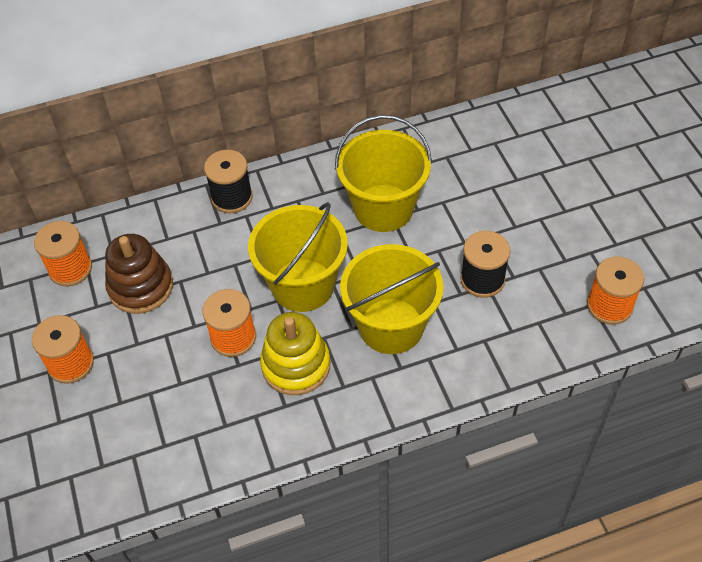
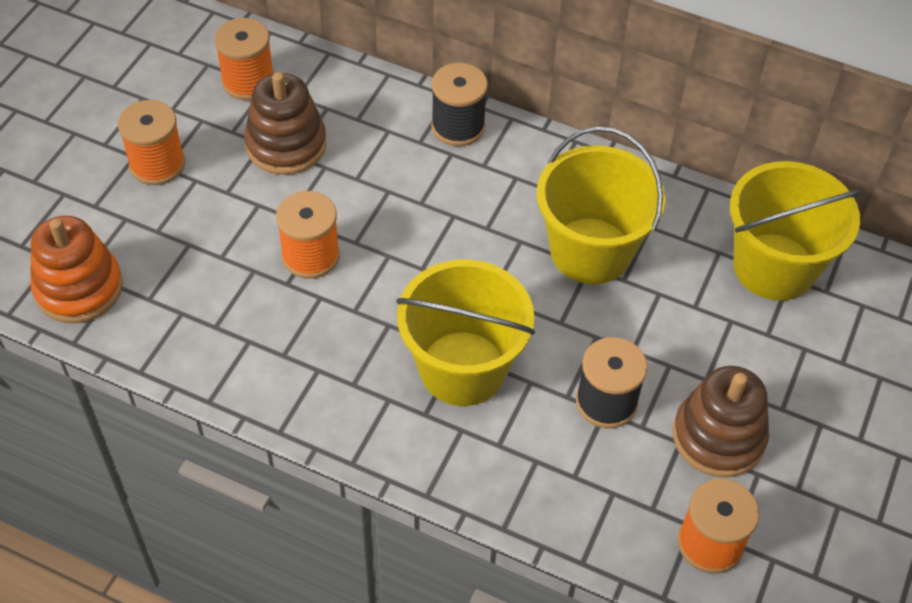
camera: 40 degrees right, 0 degrees up
yellow bucket [248,202,348,312] -> yellow bucket moved to [730,161,863,301]
yellow stacking toy [260,312,330,395] -> none
none -> orange stacking toy [30,216,123,323]
none -> brown stacking toy [673,366,769,477]

